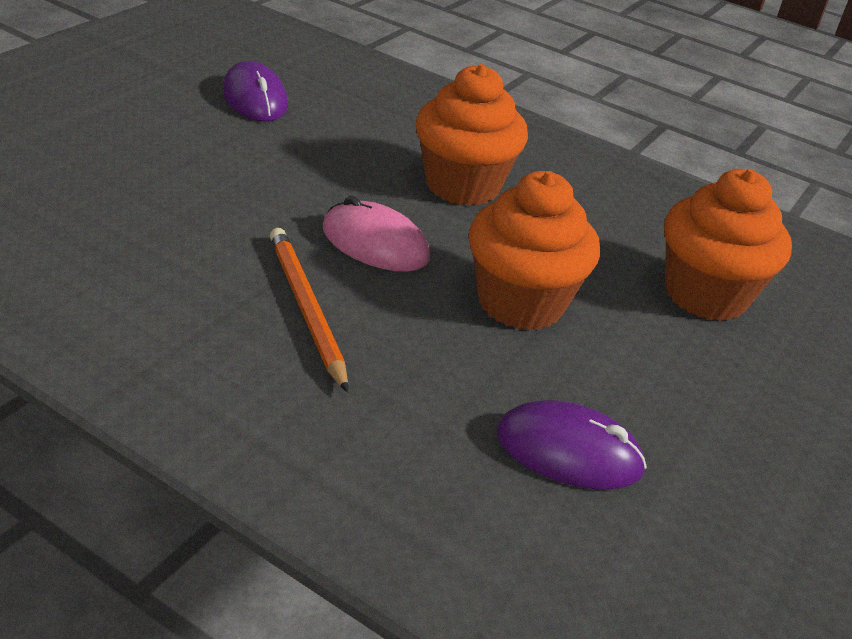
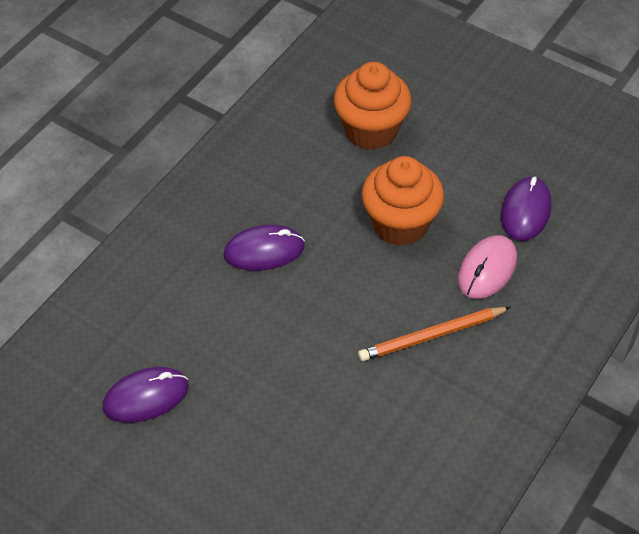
camera: 85 degrees left, 15 degrees up
pink mouse [323,196,430,272] -> pink mouse moved to [457,235,517,299]
orange cupcake [416,64,528,206] -> purple mouse [224,225,305,271]

